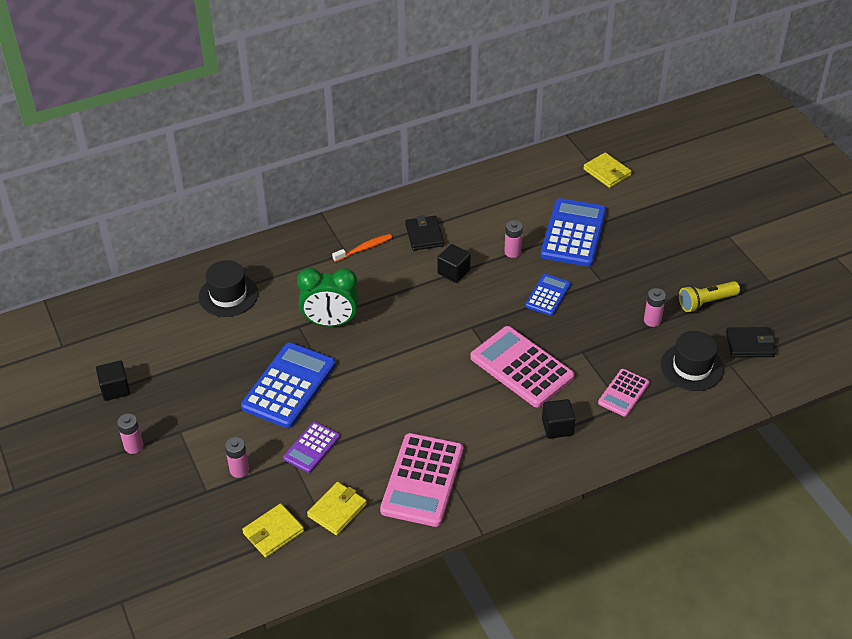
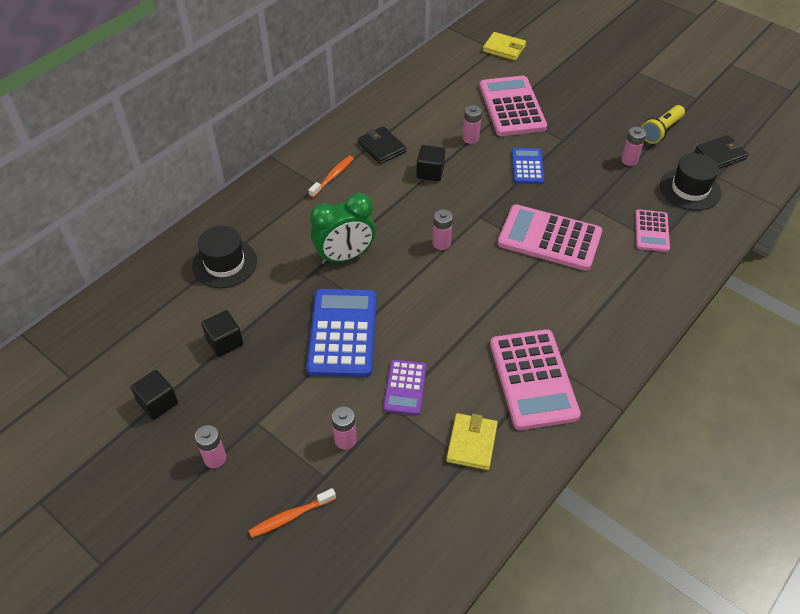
camera: 25 degrees left, 5 degrees up
yellow wallet [242,503,304,558] -> none
blue calculator [540,198,606,267] -> pink calculator [479,76,547,136]
black cube [542,399,575,439] -> black cube moved to [201,310,243,357]
none -> orange toothbrush [249,488,336,538]
none -> pink battery [432,209,453,250]

